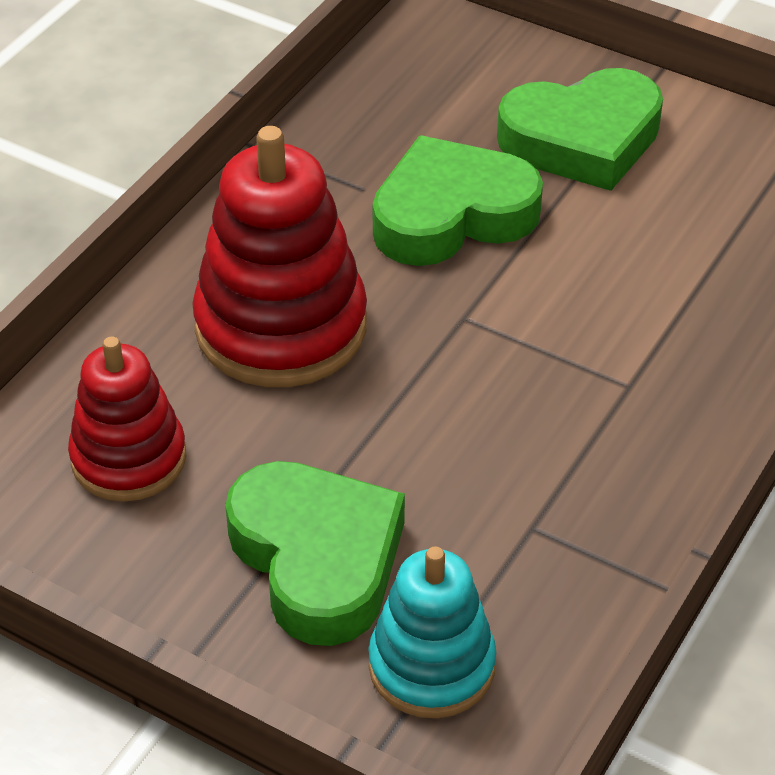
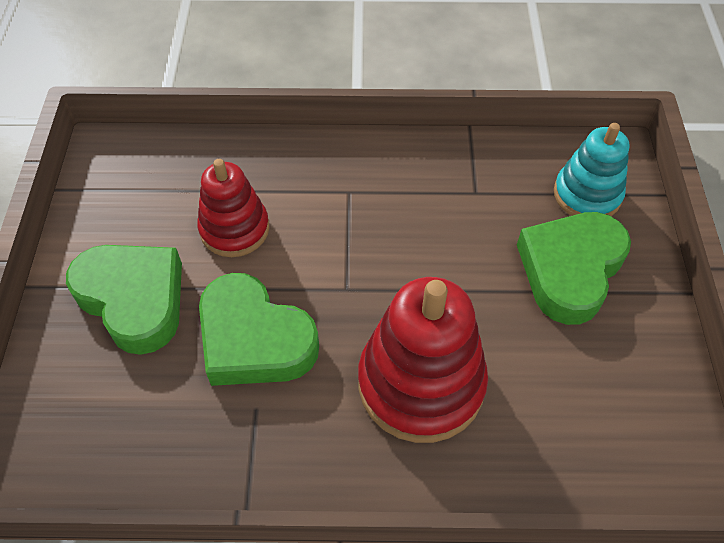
camera: 120 degrees left, 10 degrees up
red stacking toy [68,337,186,502] -> red stacking toy moved to [197,159,269,257]

